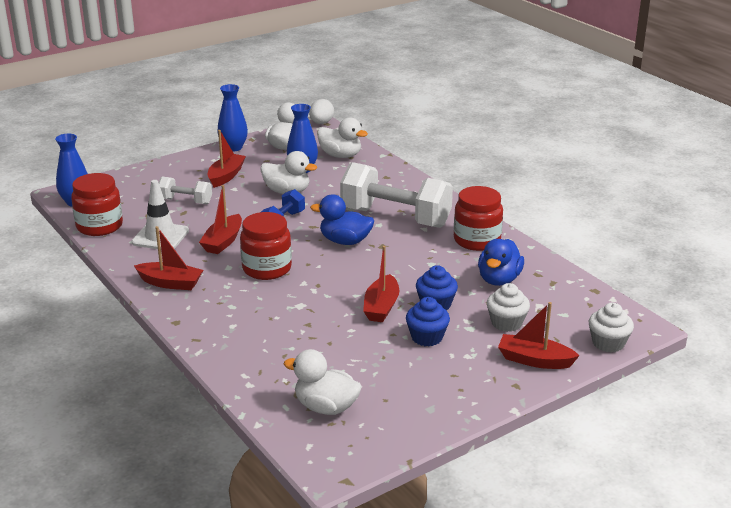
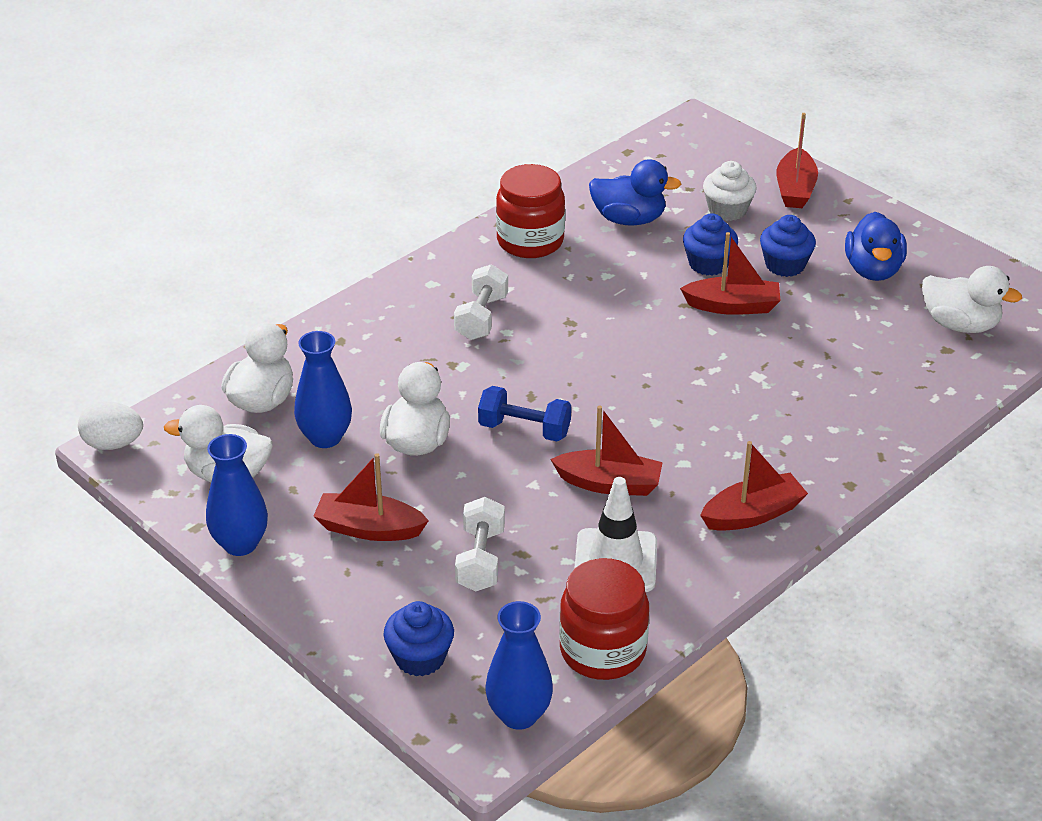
camera: 100 degrees left, 10 degrees up
red boat [134,226,203,290] -> red boat turned 60 degrees clockwise [700,441,808,531]
red jar [240,212,292,280] -> none
white duck [284,349,362,415] -> white duck turned 75 degrees counterclockwise [922,266,1022,333]
blue duck [310,195,374,245] -> blue duck moved to [845,212,907,281]
white dumbbell [340,162,453,228] -> white dumbbell [454,264,508,340], size x0.50
white cupcake [589,303,634,353] -> none
none -> blue cupcake [384,601,454,676]

